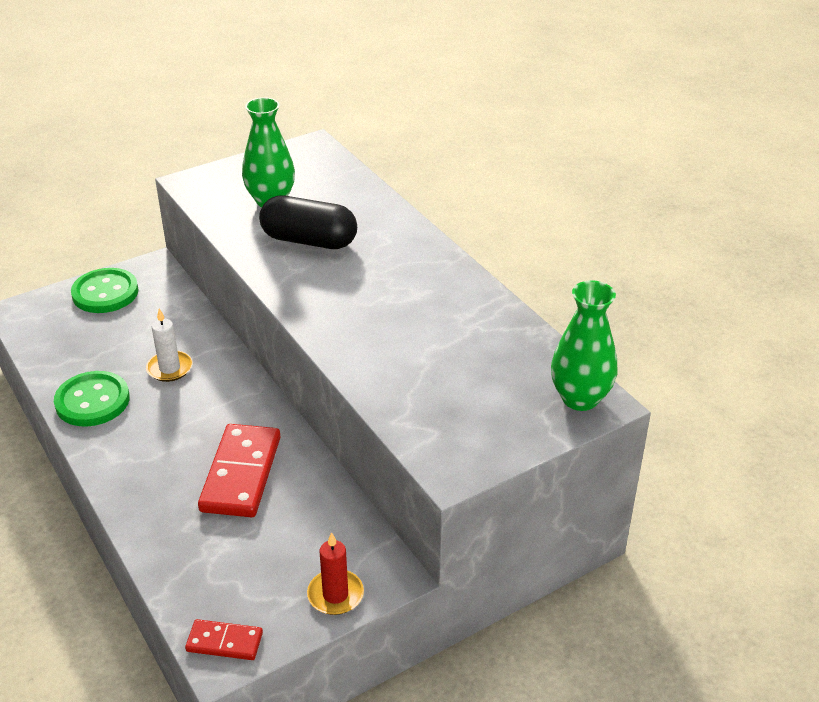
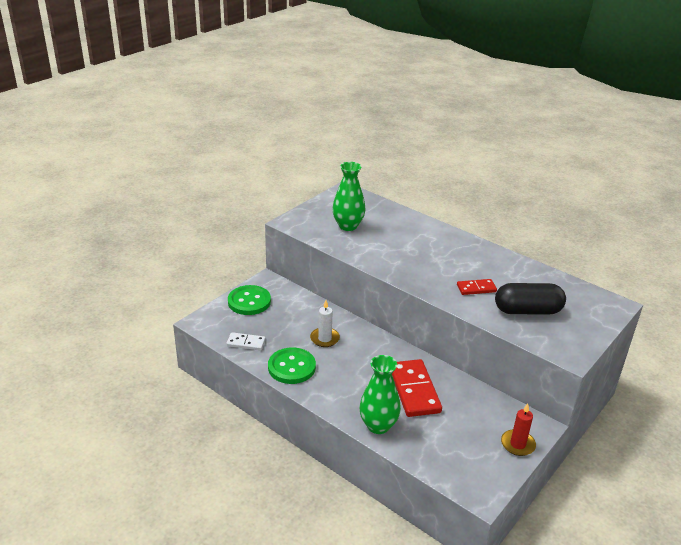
camera: 20 degrees left, 5 degrees down
red domino [185,619,263,660] -> red domino moved to [457,279,497,295]
black capsule [259,196,357,249] -> black capsule moved to [495,283,566,315]
green vase [551,280,617,411] -> green vase moved to [359,355,401,434]
none -> white domino [226,332,266,350]

